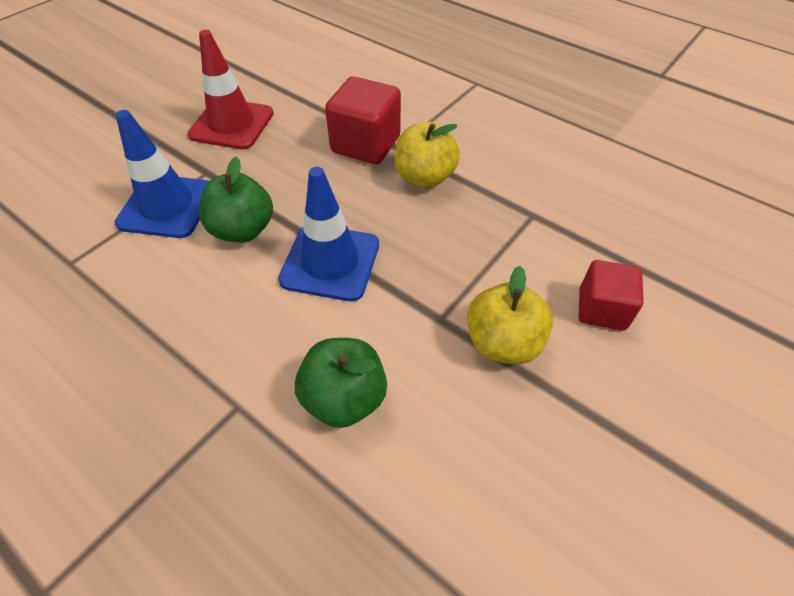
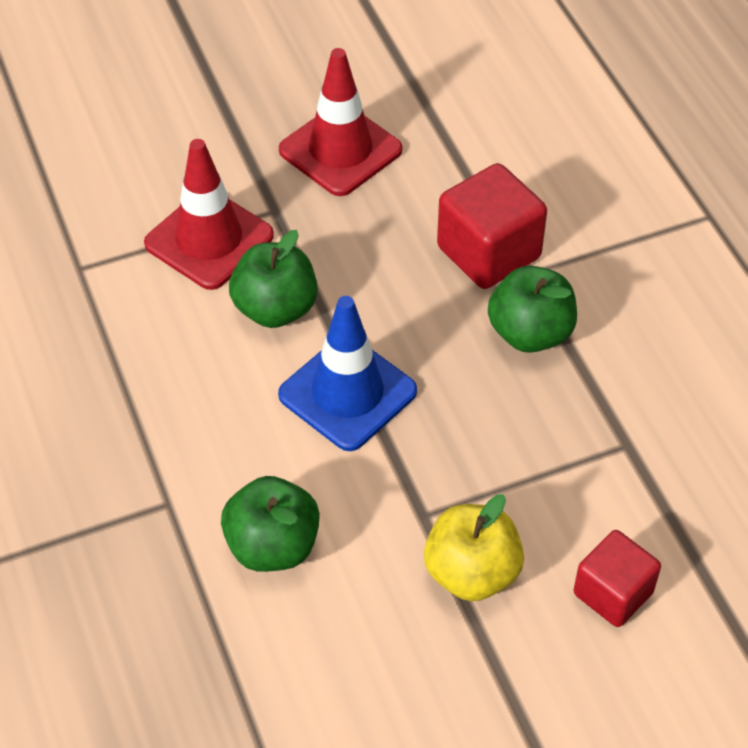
camera: 30 degrees right, 0 degrees up
blue traffic cone [115,110,209,238] -> red traffic cone [144,139,274,290]
yellow apple [394,122,460,188] -> green apple [488,266,577,353]

